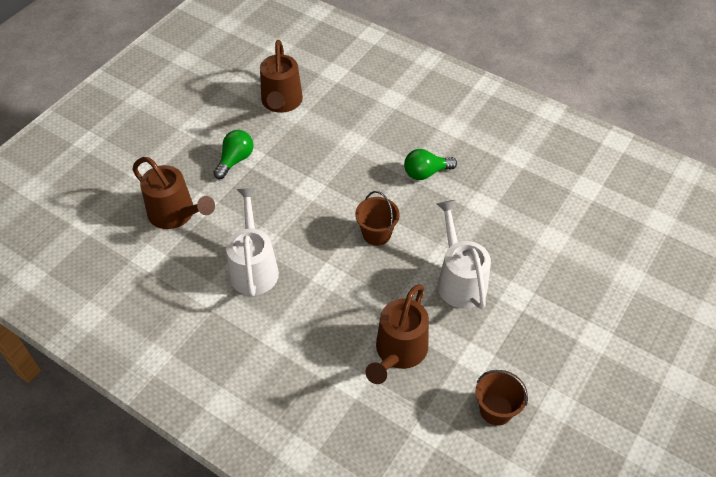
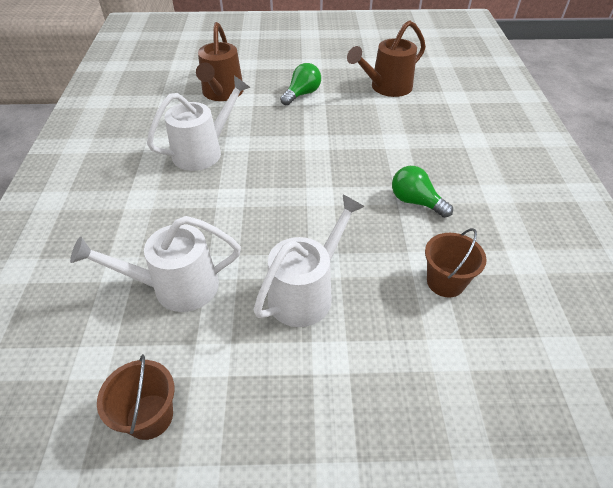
camera: 55 degrees right, 5 degrees down
green light bulb [213,130,254,179] -> green light bulb turned 45 degrees counterclockwise [280,63,321,106]
brown bucket [355,191,400,246] -> brown bucket moved to [425,228,487,297]
brown watering can [365,284,429,384] -> white watering can [70,216,241,312]

